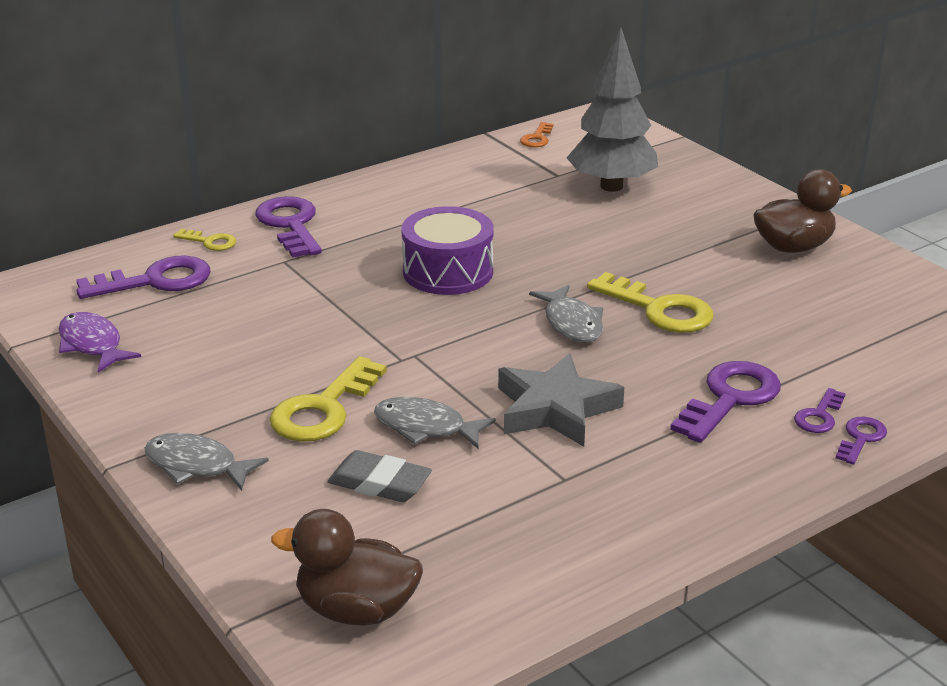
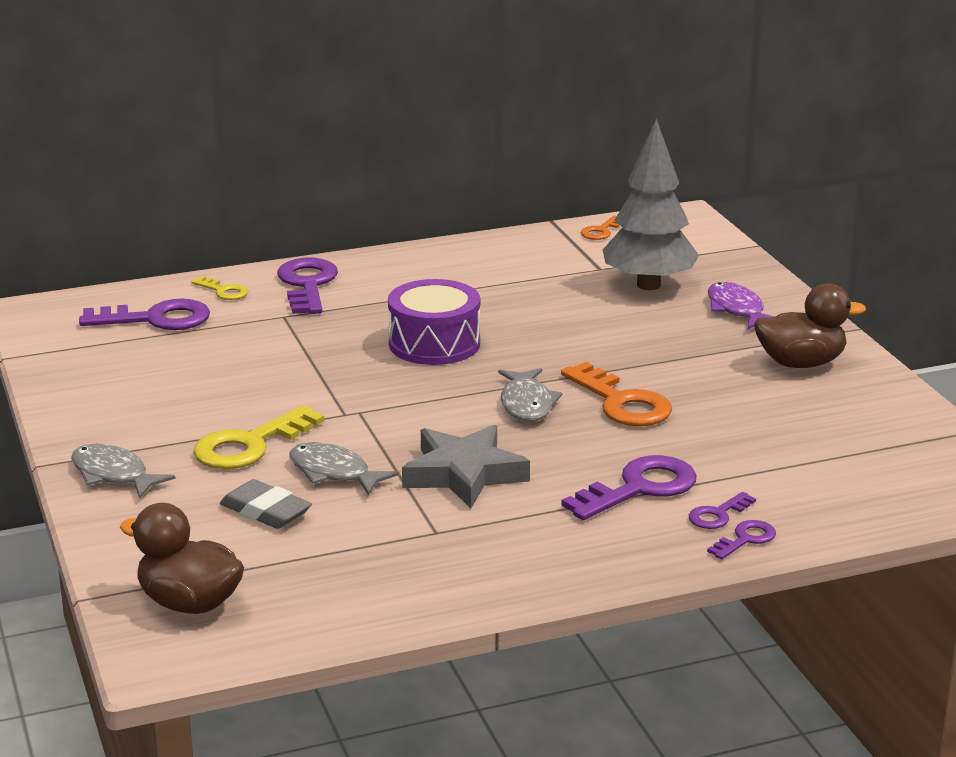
camera: 15 degrees right, 5 degrees down
purple fish [59,312,141,373] -> purple fish moved to [708,282,775,329]
yellow key [587,272,714,333] -> orange key [561,362,672,426]

